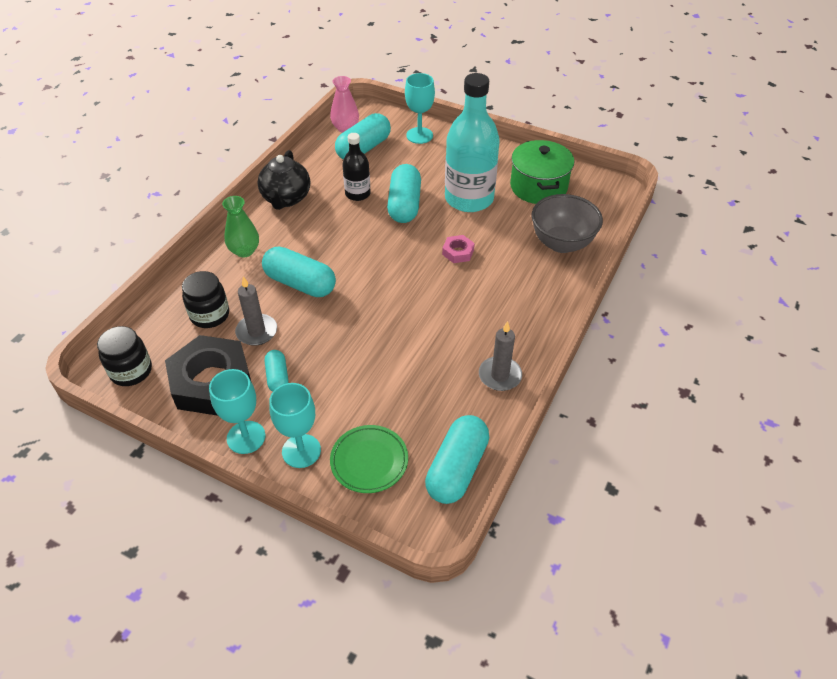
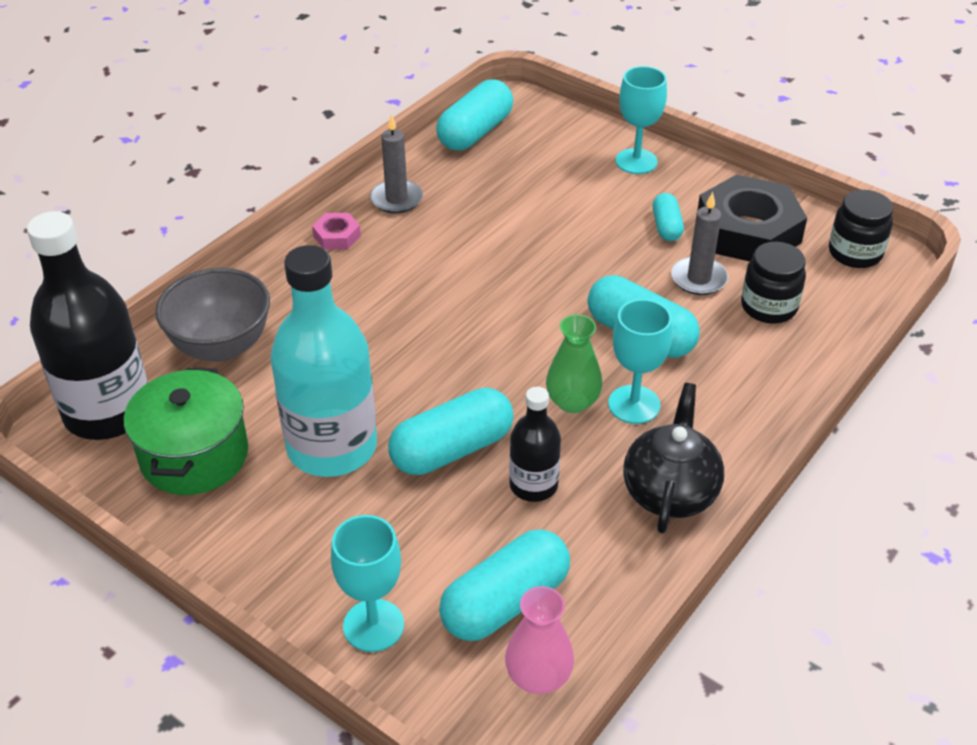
camera: 170 degrees left, 5 degrees down
turquoise goblet [209,369,265,454] -> turquoise goblet moved to [608,299,672,424]
green vase [222,196,259,257] -> green vase moved to [546,314,602,413]
green plate [330,425,408,493] -> none
turquoise capsule [387,164,421,223] -> turquoise capsule turned 45 degrees clockwise [388,388,514,475]
pink nut [442,235,475,263] -> pink nut moved to [312,213,361,250]
none -> black bottle [27,211,147,440]

